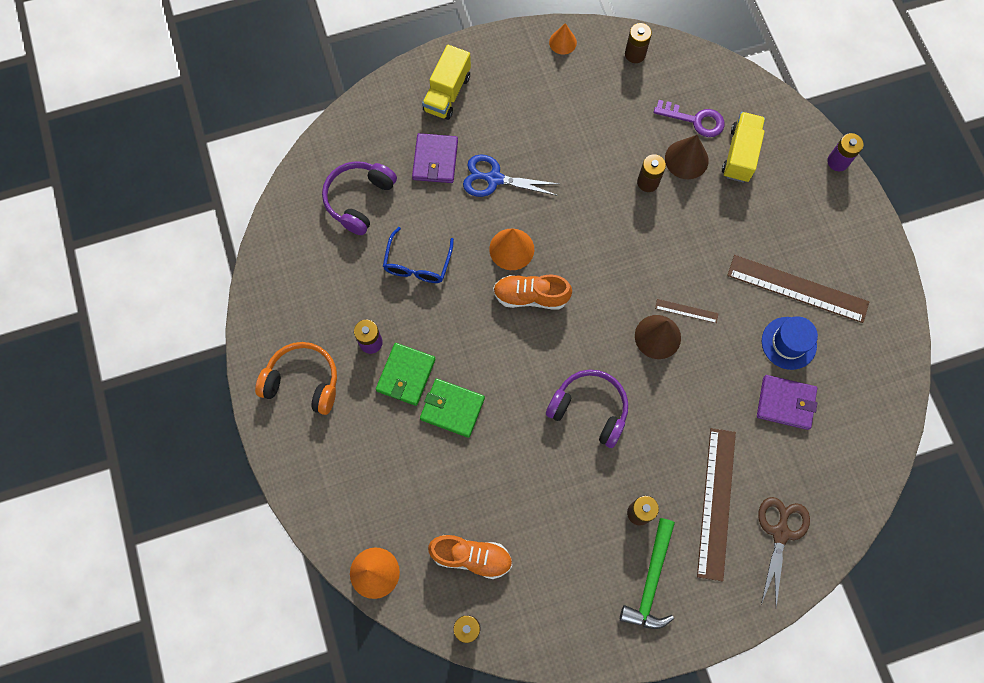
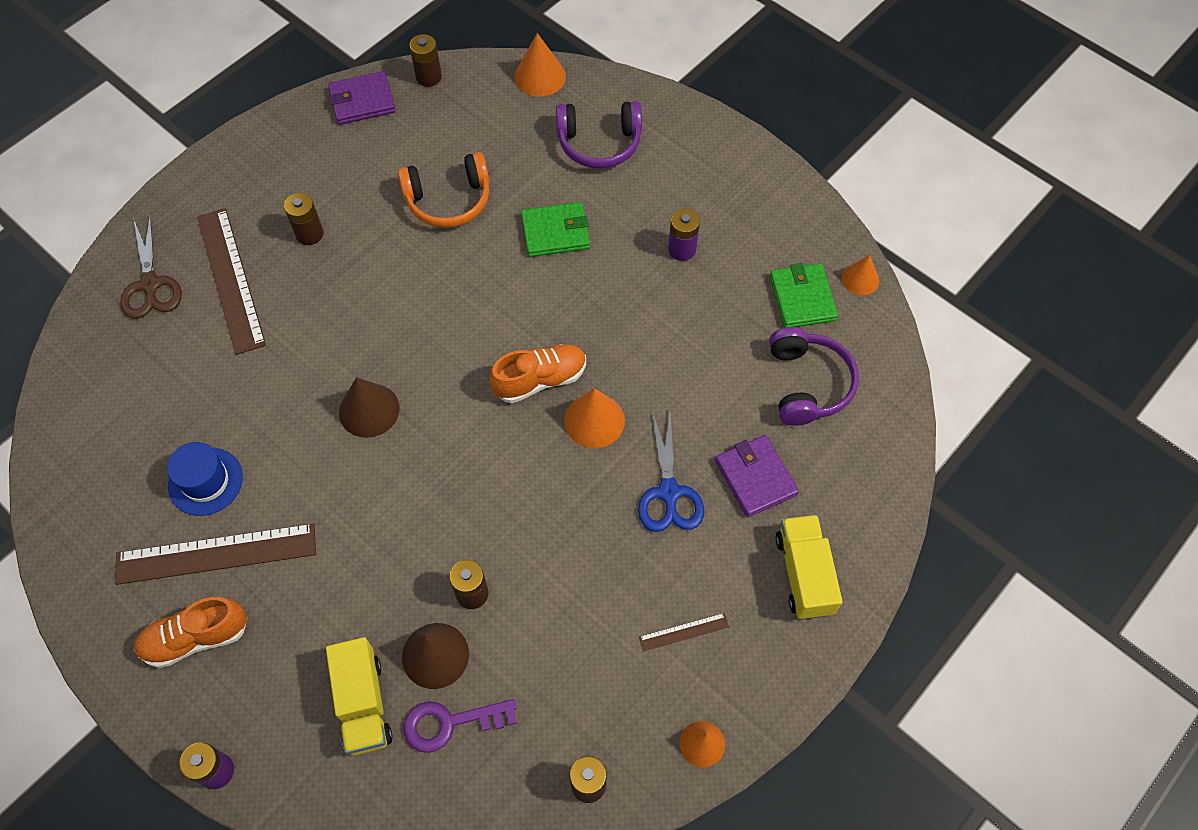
camera: 150 degrees right, 10 degrees down
orange headphones [255,342,337,415] -> orange headphones moved to [398,152,489,228]
green wallet [376,343,435,406] -> green wallet moved to [770,263,838,328]
blue glasses [383,227,454,283] -> none
orange shoe [428,535,512,579] -> orange shoe moved to [134,597,247,668]
blue scissors [463,154,559,197] -> blue scissors turned 105 degrees clockwise [638,411,704,532]
purple headphones [546,370,628,448] -> purple headphones moved to [556,101,642,169]
green hammer [620,518,675,629] -> none
brown ruler [655,299,719,323] -> brown ruler moved to [639,613,729,651]
purple wallet [757,375,817,430] -> purple wallet moved to [328,71,396,125]
none -> orange cone [842,255,879,295]

